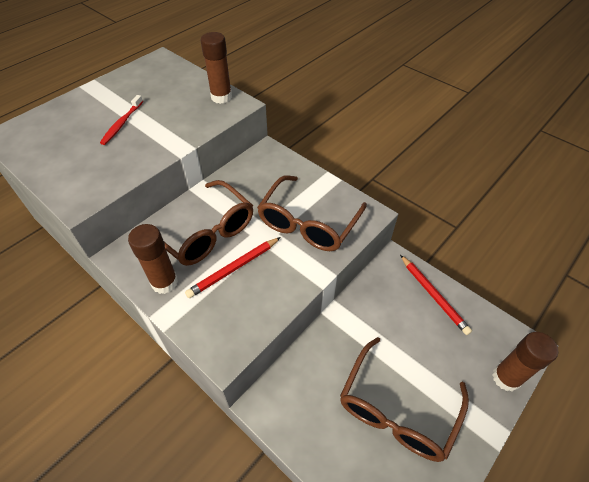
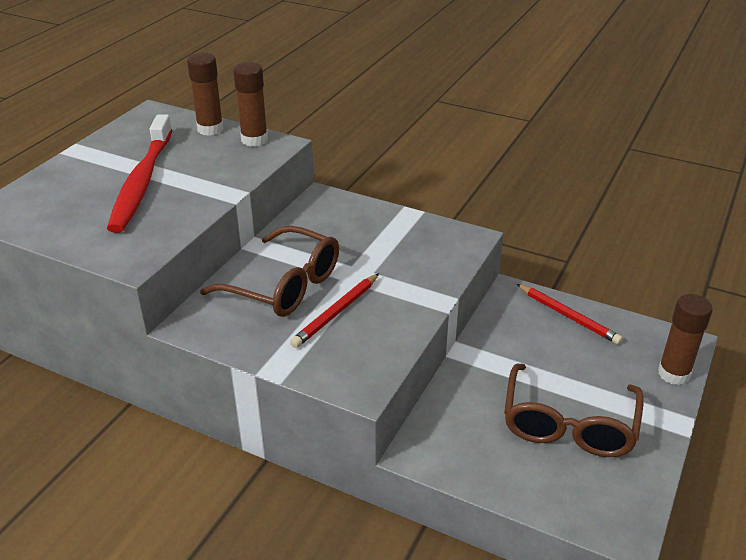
camera: 15 degrees left, 15 degrees down
red toothbrush [100,95,143,145] -> red toothbrush [107,114,172,233], size x2.11
brown glue stick [128,224,178,294] -> brown glue stick moved to [187,53,224,136]
brown glasses [257,175,367,251] -> none

